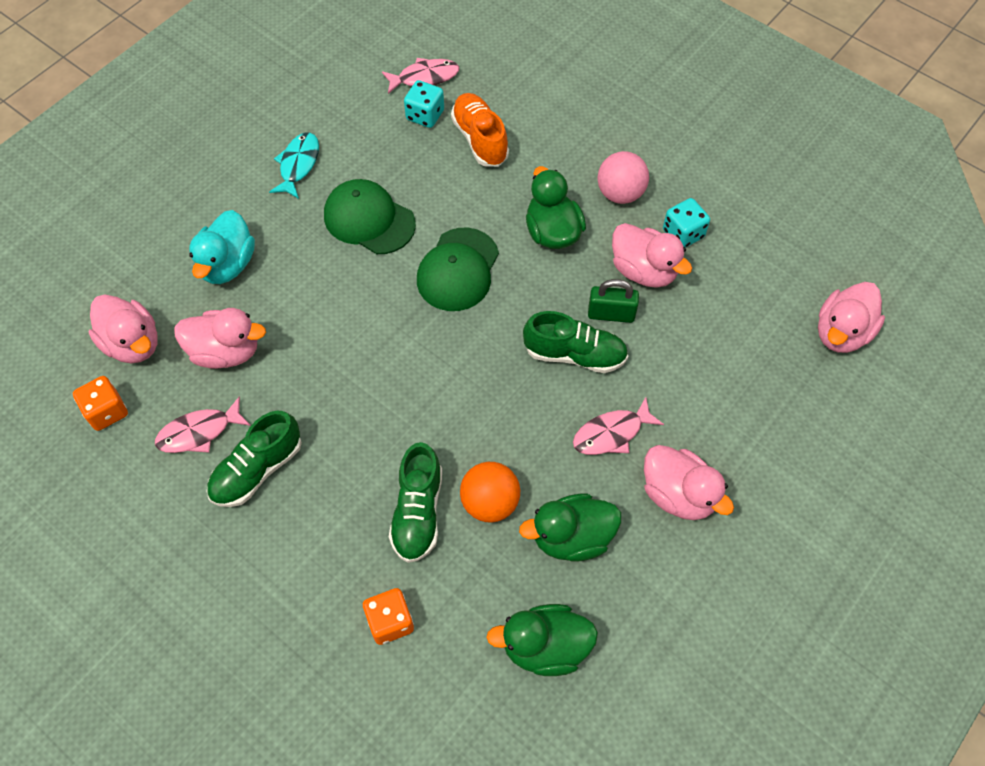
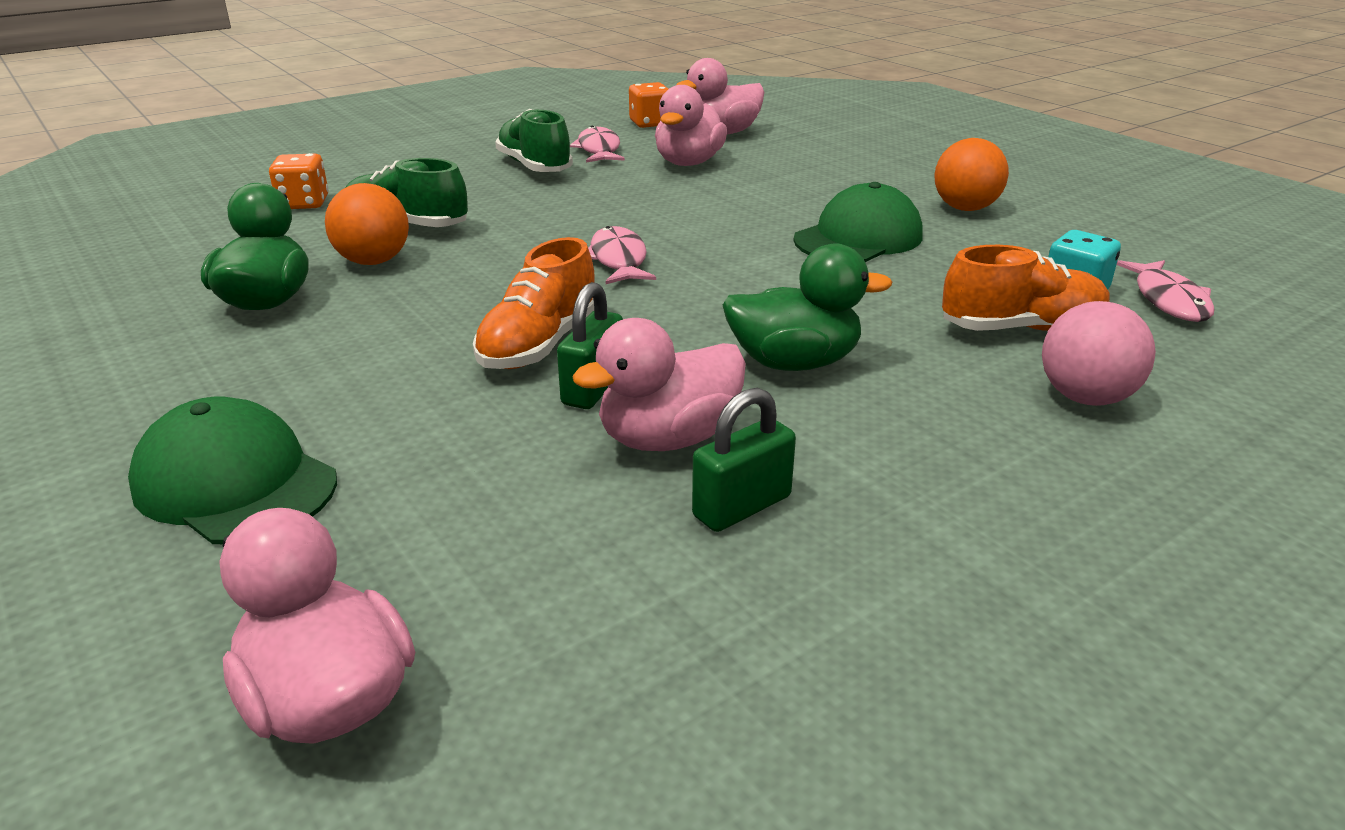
camera: 105 degrees right, 30 degrees down
turquoise duck [189,210,255,284] -> none
turquoise fish [269,132,319,199] -> orange ball [934,138,1009,211]
green cap [417,227,499,311] -> green cap moved to [128,397,337,544]
green duck [486,604,598,676] -> none
green shoe [523,311,628,373] -> orange shoe [473,237,595,369]
pink fish [573,397,664,455] -> pink fish moved to [588,226,656,284]
pink ball [597,151,649,204] -> pink ball moved to [1042,301,1156,406]
pink duck [644,445,734,520] -> none
turquoise dice [663,198,710,248] -> green padlock [692,388,796,532]

